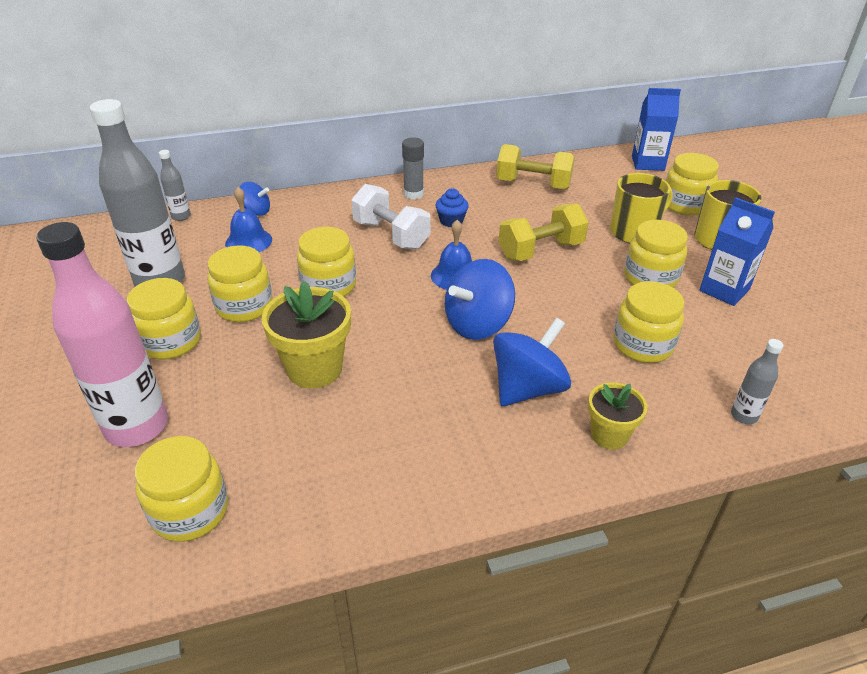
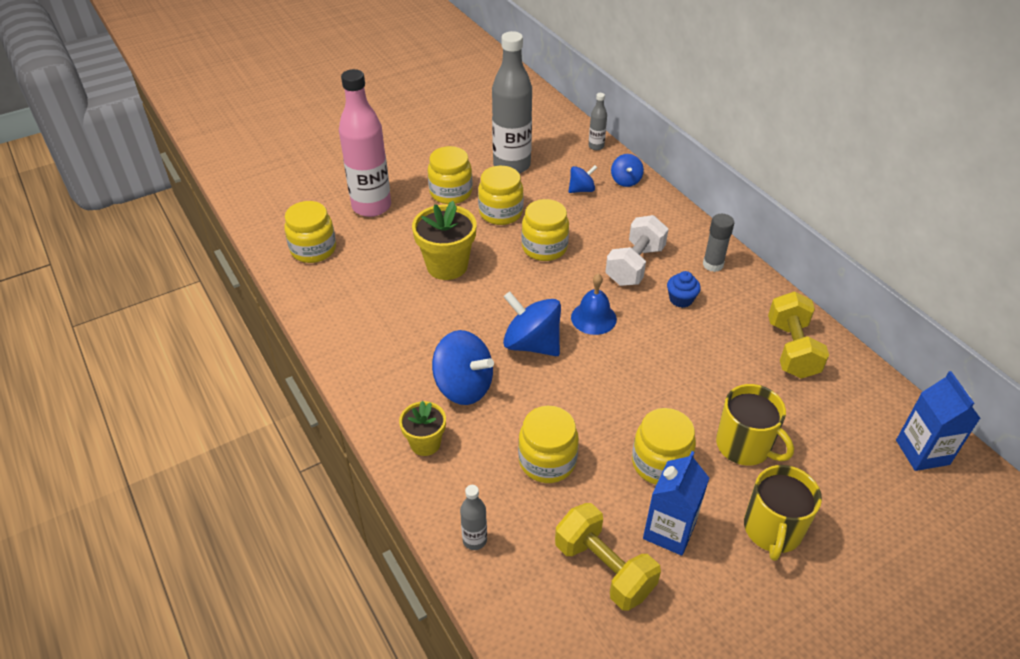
camera: 75 degrees right, 5 degrees up
blue bell [225,187,272,252] -> blue spinning top [569,165,598,193]
yellow dumbbell [499,203,589,261] -> yellow dumbbell moved to [555,503,661,610]
yellow jar [666,153,719,216] -> none

